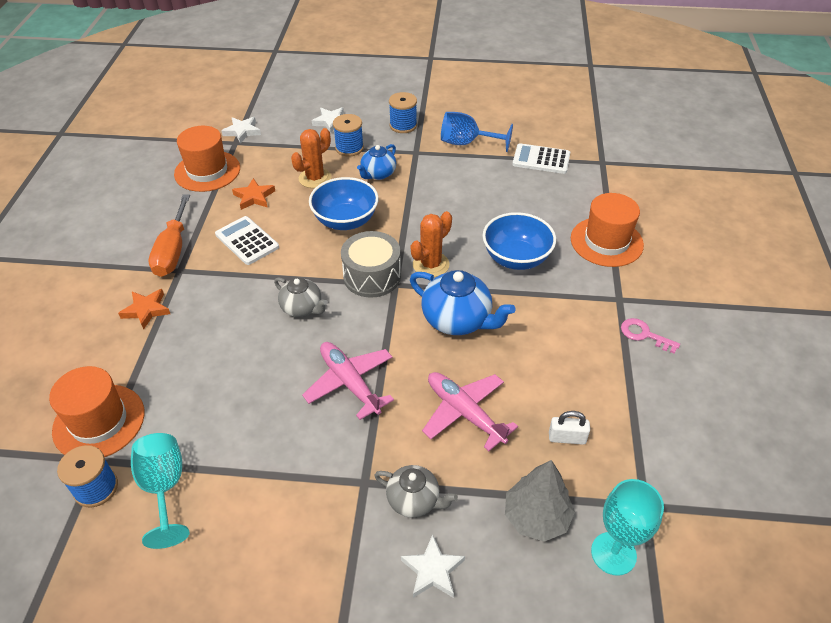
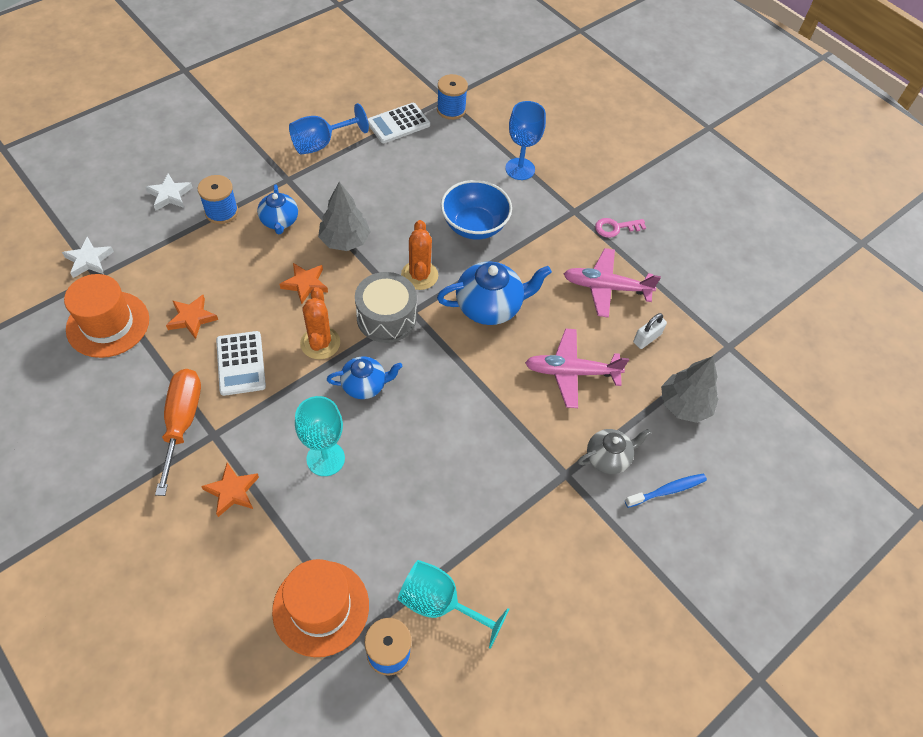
camera: 50 degrees left, 10 degrees up
orange screwdriver [148,194,190,277] -> orange screwdriver turned 135 degrees counterclockwise [155,369,201,496]
white calculator [215,216,279,265] -> white calculator turned 105 degrees counterclockwise [216,331,266,396]
grey teapot [274,277,328,317] -> blue teapot [327,357,403,399]
orange cactus [291,128,331,188] -> orange cactus moved to [300,287,340,360]
pink plane [302,342,394,420] -> pink plane moved to [564,248,661,318]
blue bowl [309,177,379,230] -> orange star [279,263,328,304]
blue spool [389,92,417,133] -> blue spool moved to [437,74,468,120]
white star [401,534,465,598] -> blue toothbrush [625,474,707,508]
orange hat [571,193,644,267] -> blue goblet [505,101,546,180]
turquoise goblet [591,479,664,576] -> turquoise goblet moved to [295,396,345,476]
none -> grey tree [318,182,371,251]

